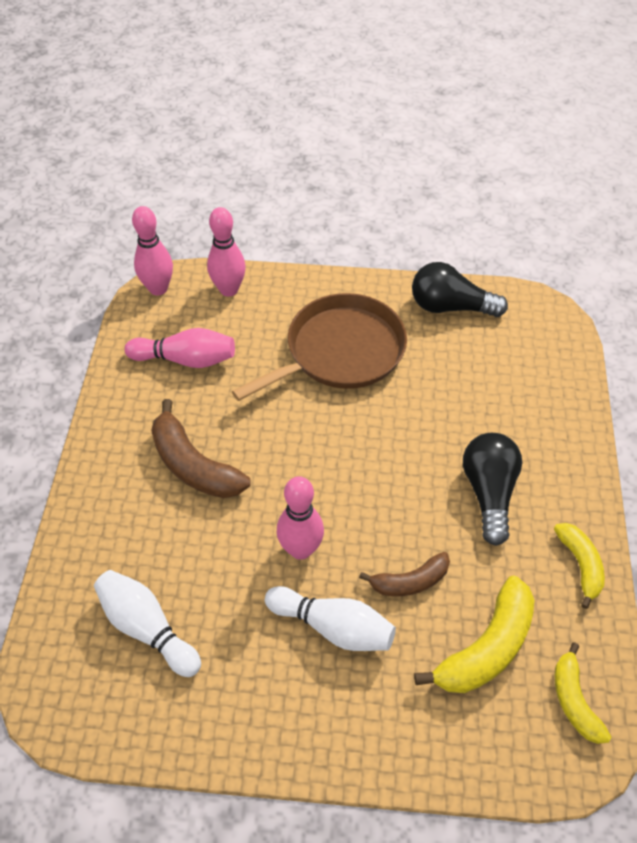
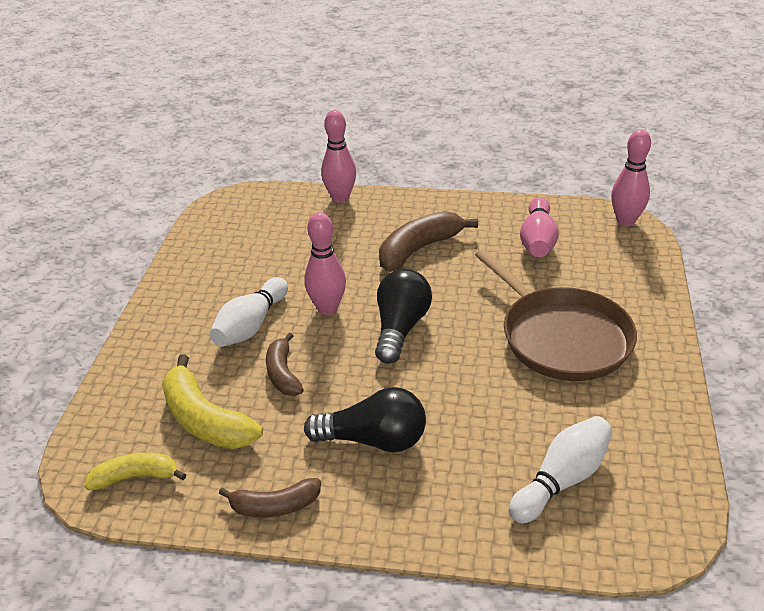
camera: 95 degrees right, 15 degrees down
white bowling pin [94,570,201,677] -> white bowling pin moved to [509,416,613,523]
pink bowling pin [207,207,246,297] -> pink bowling pin moved to [321,110,356,203]
black light bulb [412,262,508,317] -> black light bulb moved to [375,269,432,364]
yellow banana [554,523,605,609] -> brown banana [219,478,321,517]

